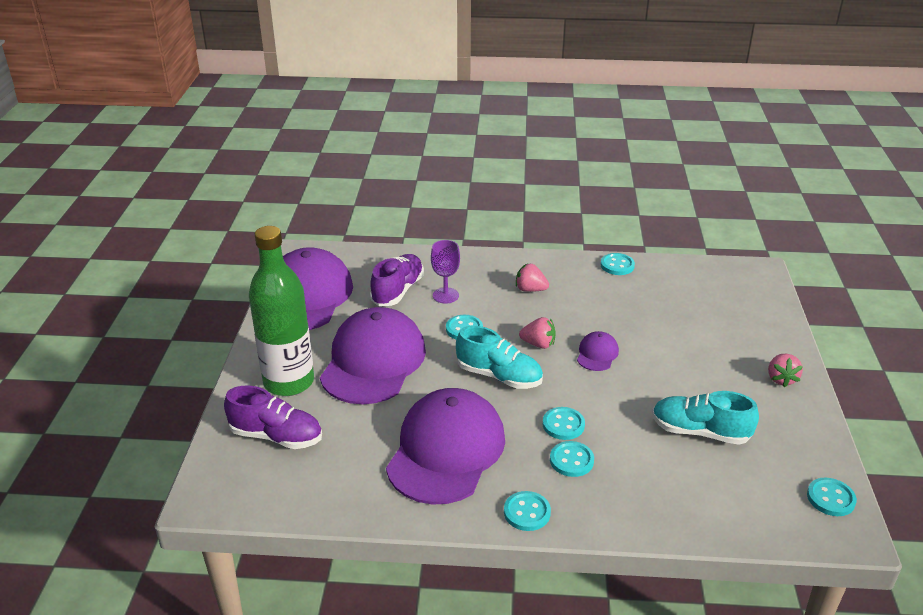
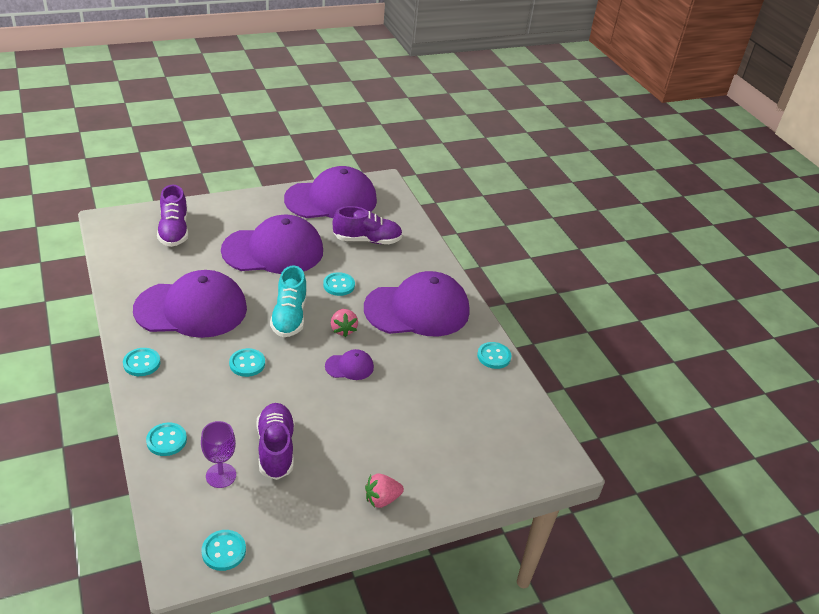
camera: 60 degrees right, 5 degrees up
green bottle [249,226,314,396] -> none
purple goblet [431,240,460,304] -> purple goblet moved to [201,421,236,488]
pink strawberry [516,263,549,292] -> purple cap [364,271,469,337]
turquoise button [550,441,594,477] -> turquoise button moved to [146,422,187,456]
turquoise shoe [652,391,759,445] -> purple shoe [256,403,295,480]

